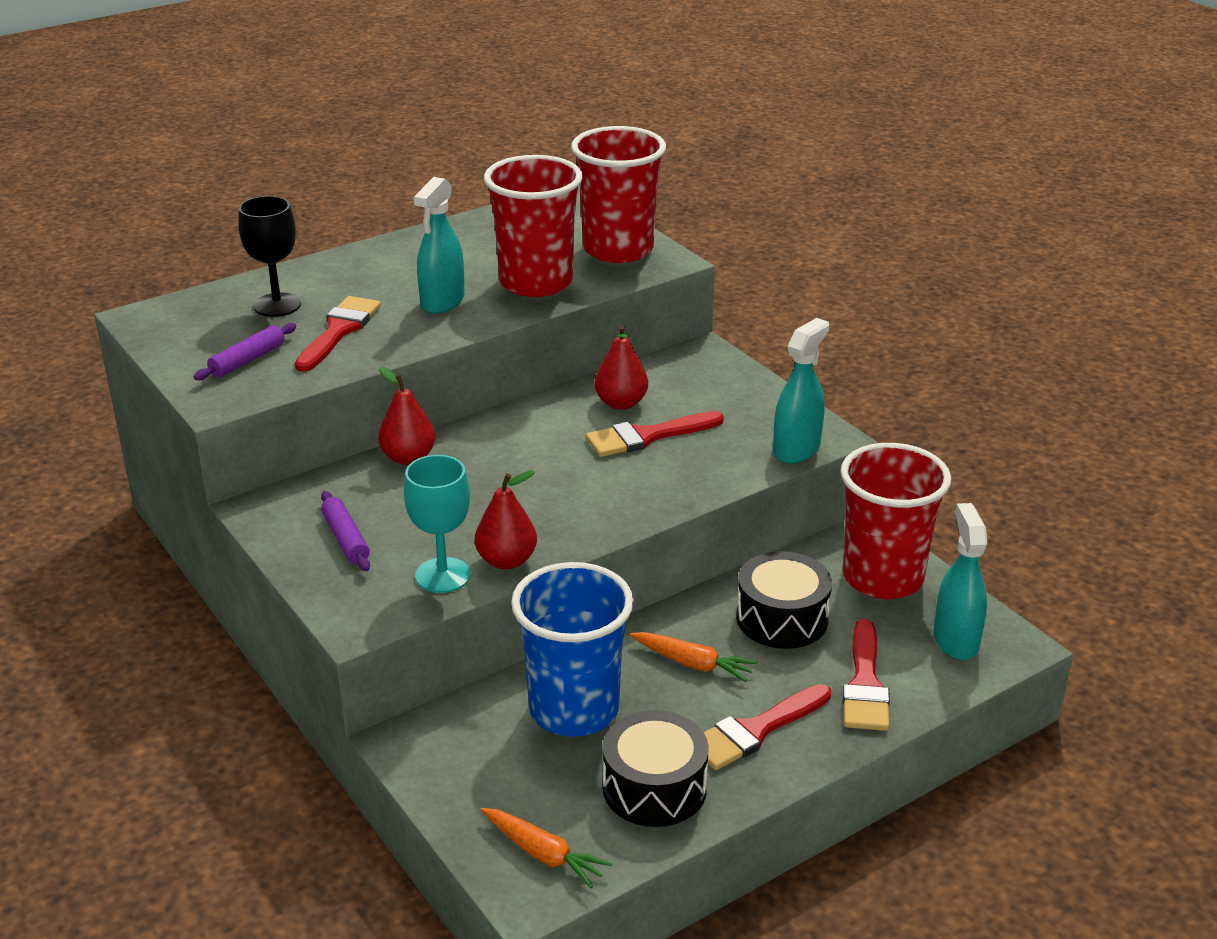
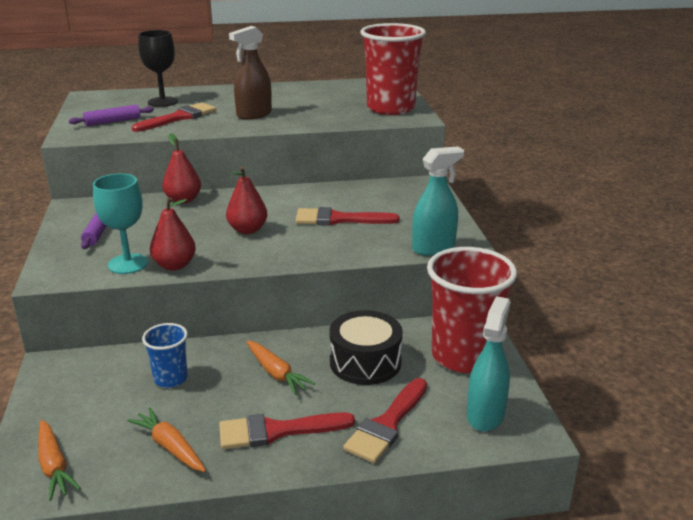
camera: 25 degrees right, 5 degrees down
turquoise spray bottle [413,177,465,314] -> brown spray bottle [229,26,272,120]
red cup [484,155,583,297] -> none
blue cup [511,562,634,737] -> blue cup [142,323,188,388], size x0.50
red pear [595,325,648,410] -> red pear moved to [226,166,267,234]
black drum [602,710,709,827] -> orange carrot [127,407,206,472]

